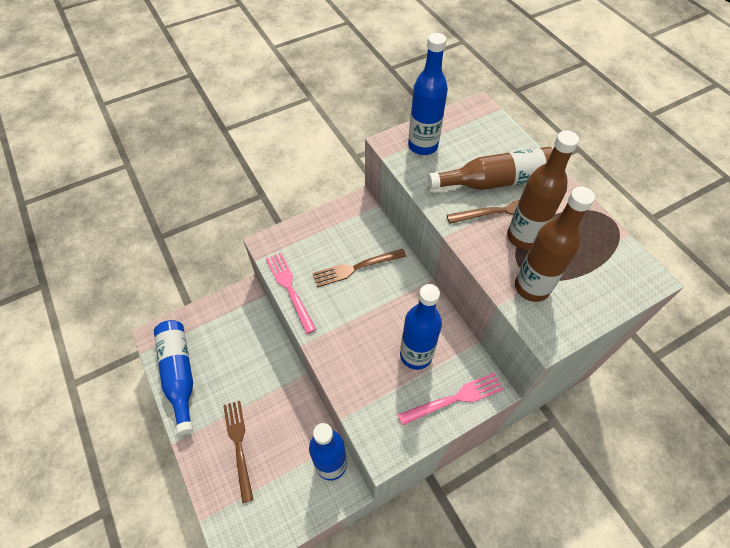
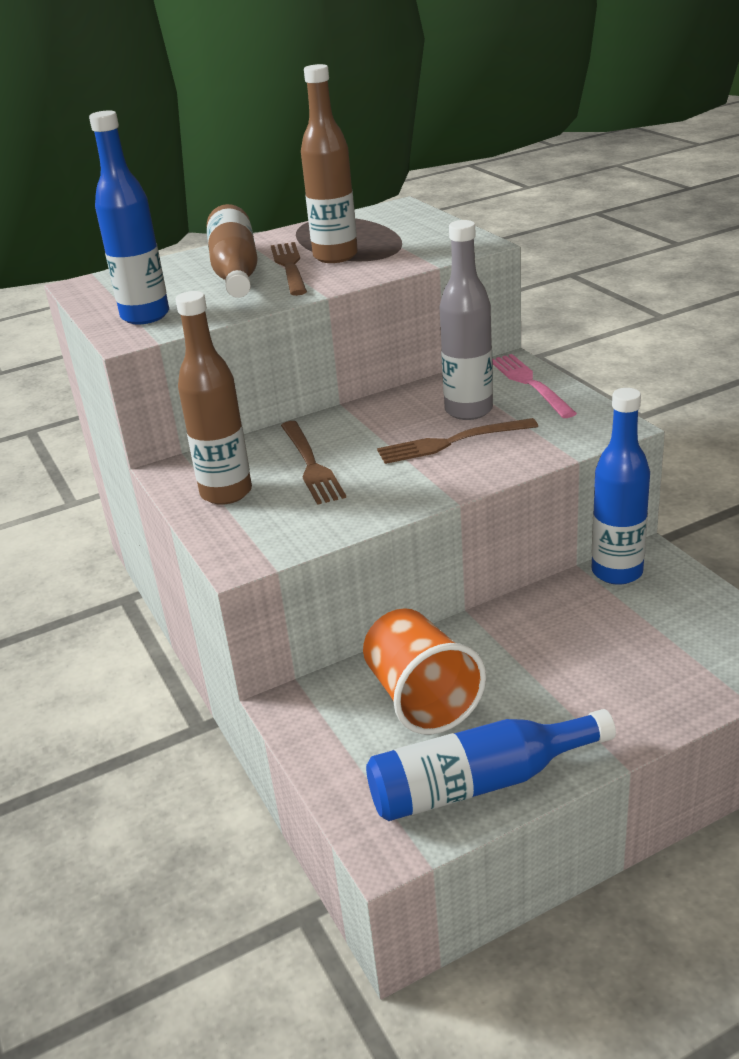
camera: 85 degrees left, 25 degrees down
brown fork [223,401,254,503] -> brown fork moved to [377,418,538,464]
pink fork [266,253,316,334] -> none
blue bottle [400,284,442,370] -> grey bottle [439,220,493,420]
brown bottle [515,187,595,302] -> brown bottle moved to [176,291,252,505]
none -> orange cup [363,608,486,735]

